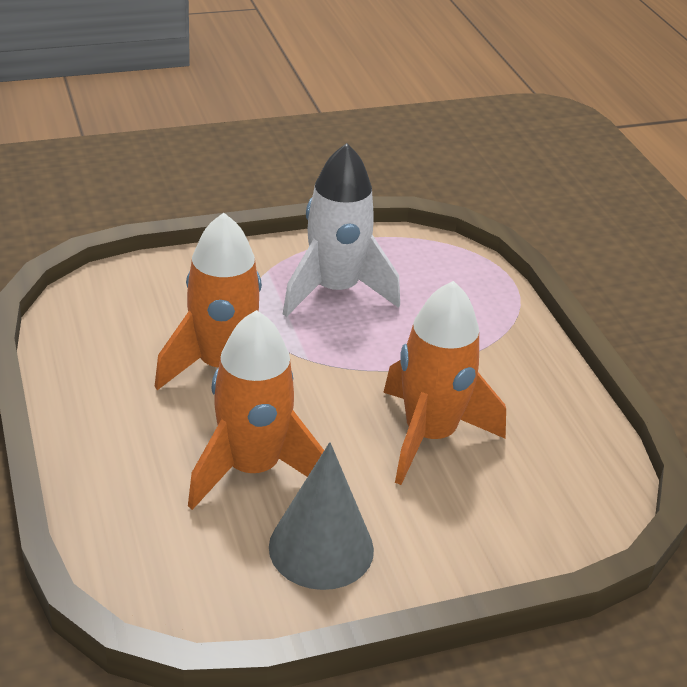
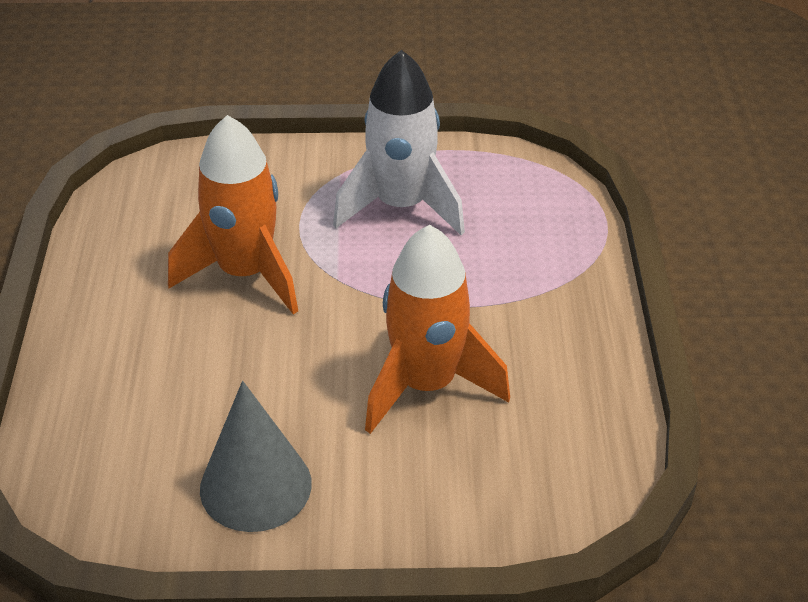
camera: 20 degrees right, 5 degrees up
orange rocket [188,310,324,510] -> none

